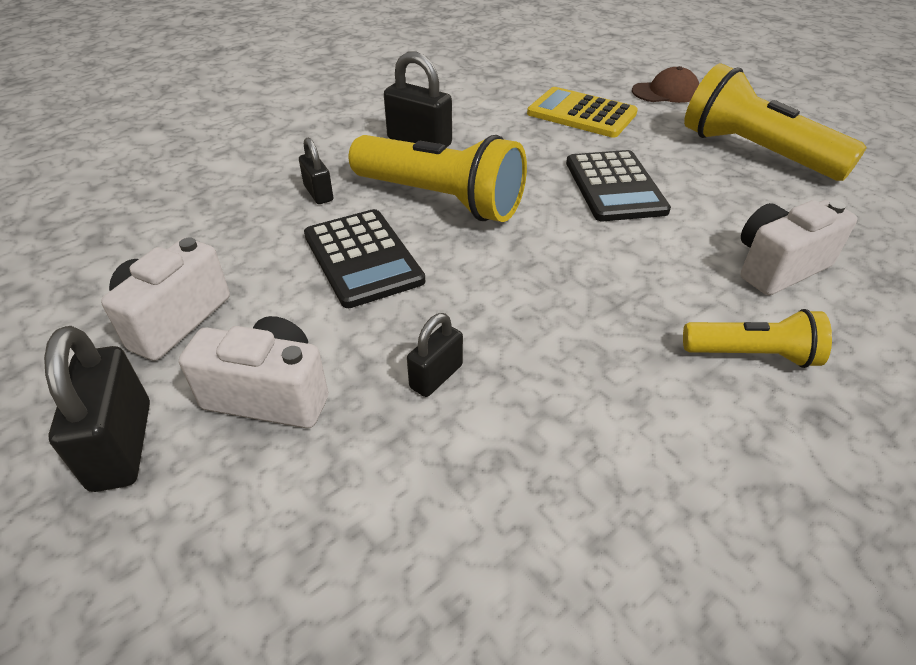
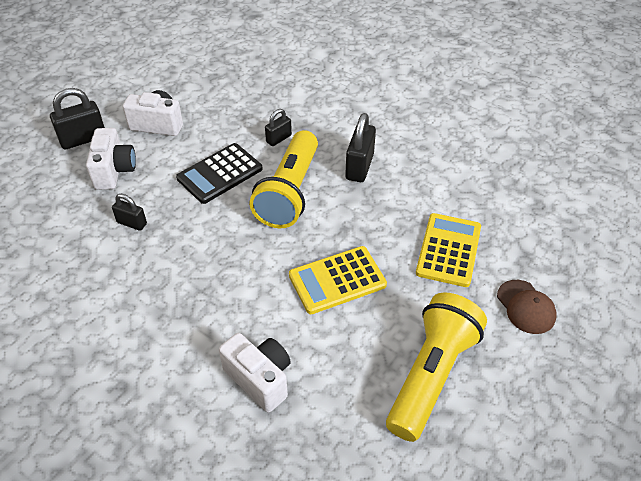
camera: 75 degrees right, 5 degrees up
black calculator [566,150,671,221] -> yellow calculator [289,246,387,314]
yellow flashlight [683,309,832,368] -> none

